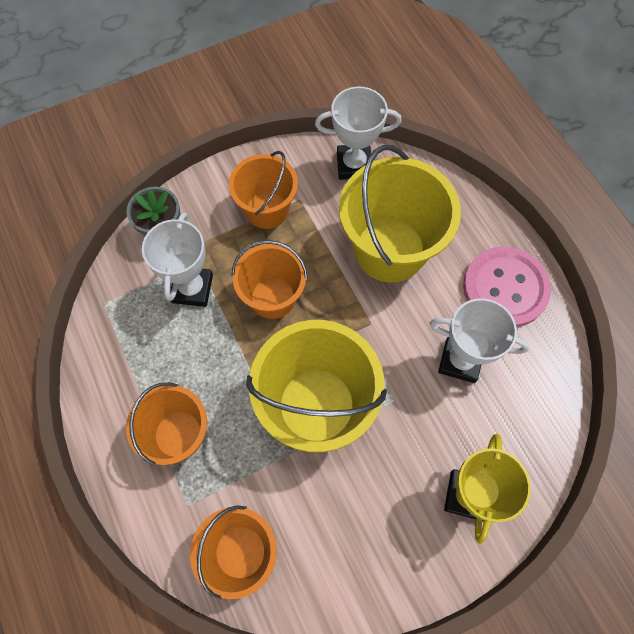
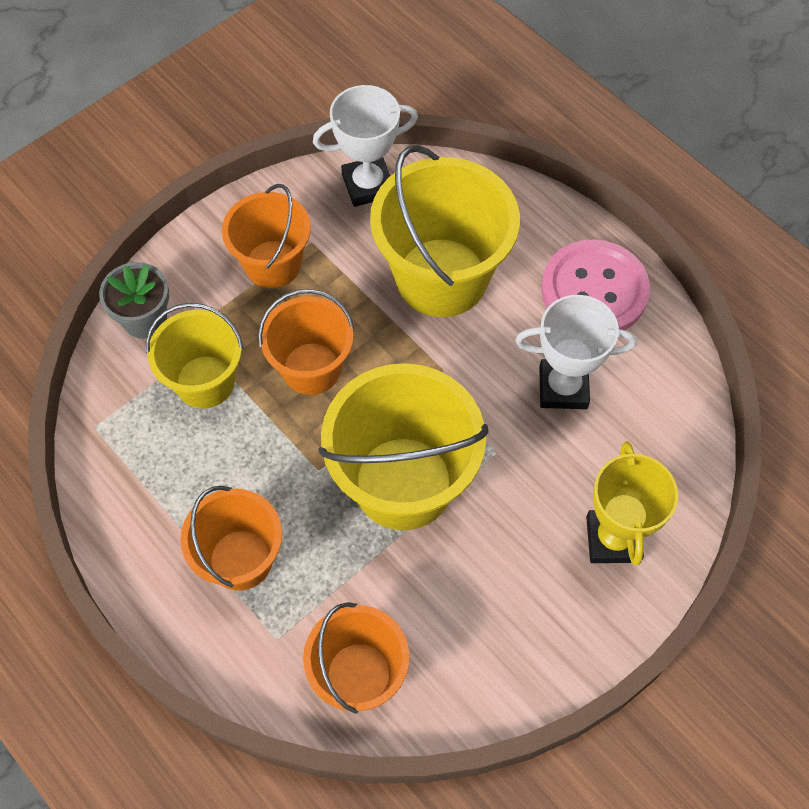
camera: 15 degrees left, 5 degrees down
white trophy [142,213,213,307] -> yellow bucket [146,303,244,409]

